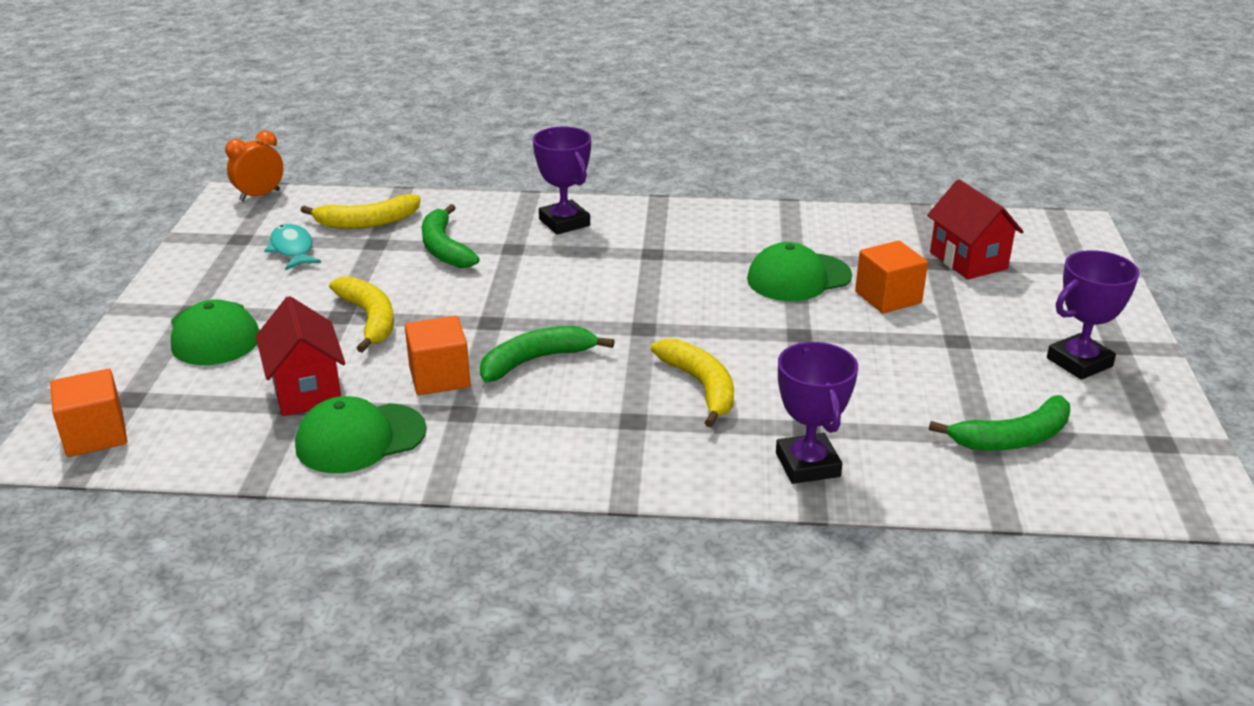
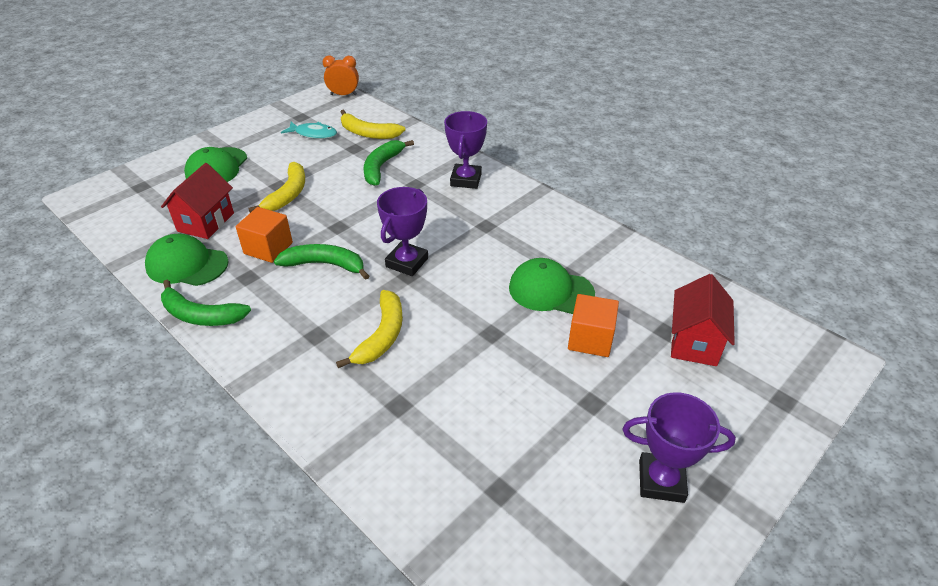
camera: 40 degrees right, 10 degrees up
orange cube [50,369,127,457] -> none
turquoise fish [264,224,321,270] -> turquoise fish turned 90 degrees clockwise [281,122,337,139]
purple trophy [776,342,858,484] -> purple trophy moved to [377,187,428,276]
green banana [929,395,1070,450] -> green banana moved to [161,280,251,326]

